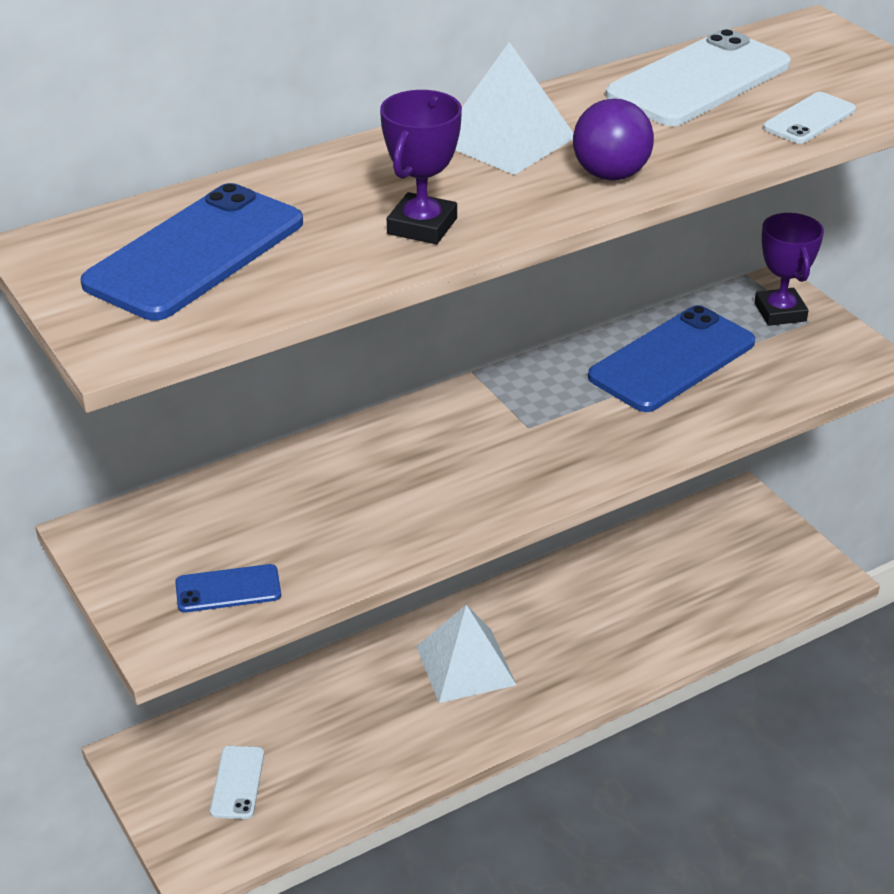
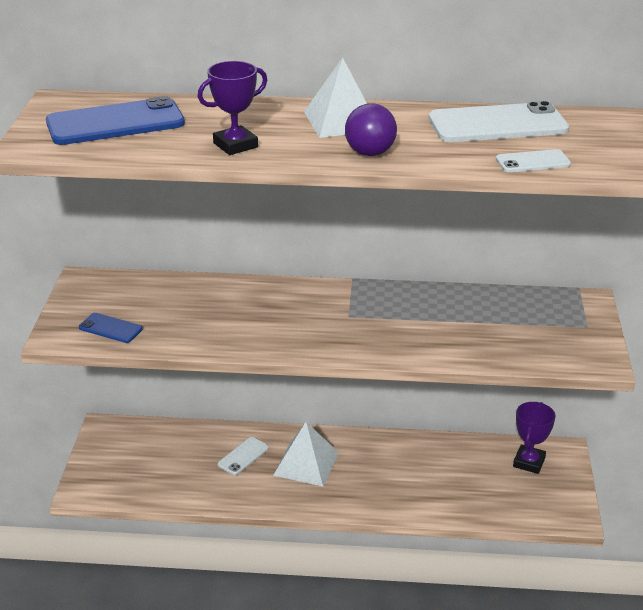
camera: 35 degrees right, 5 degrees down
white phone [210,746,264,819] -> white phone moved to [218,437,269,475]
blue phone [588,305,755,412] -> none
purple trophy [754,213,824,326] -> purple trophy moved to [513,402,556,474]

